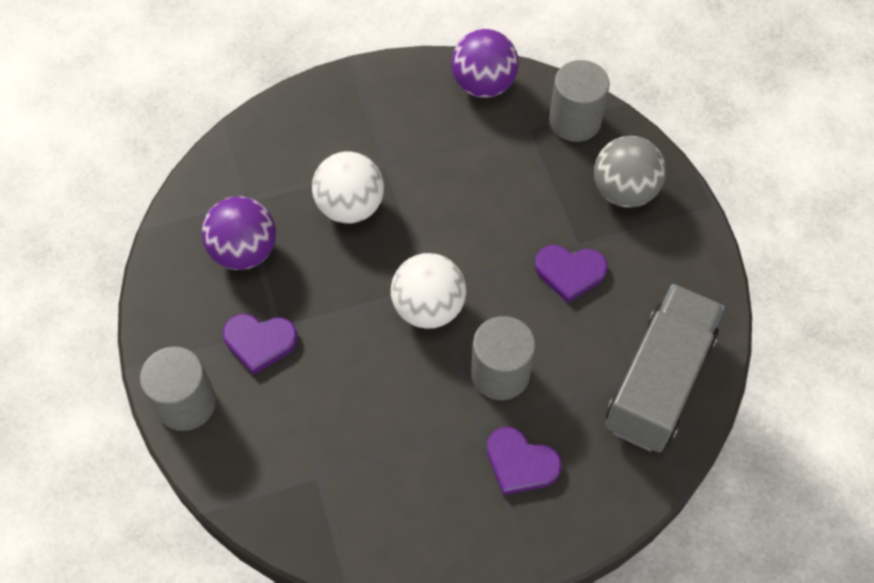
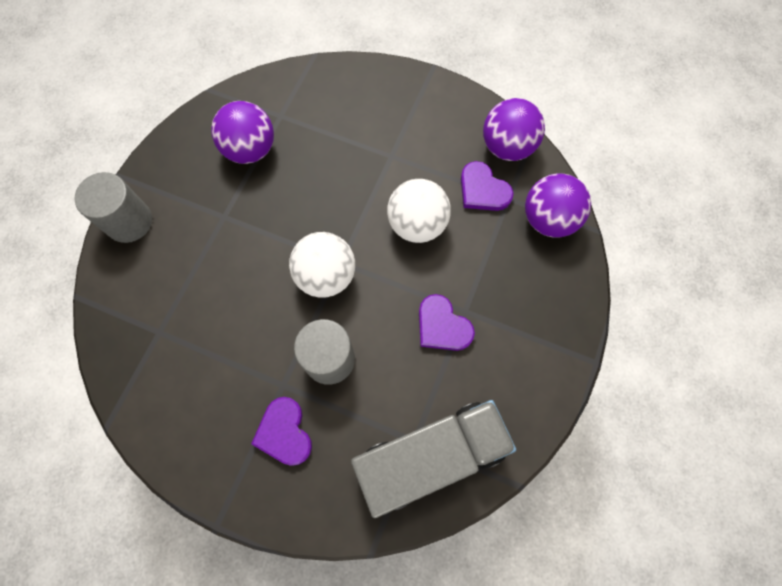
camera: 40 degrees right, 10 degrees up
purple heart [223,314,298,375] -> purple heart moved to [461,161,514,211]
white ball [312,151,384,223] -> white ball moved to [387,179,451,243]
grey cylinder [549,60,610,142] -> purple ball [525,174,591,238]
grey ball [594,136,666,207] -> none

